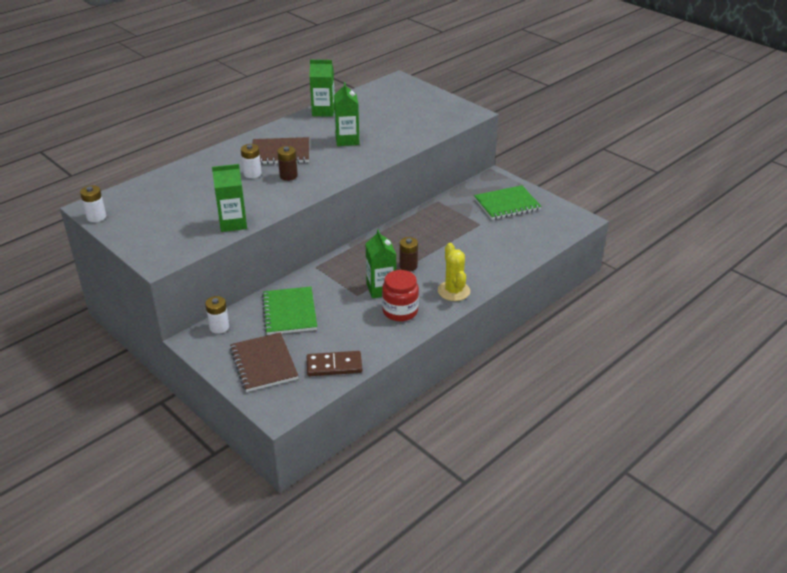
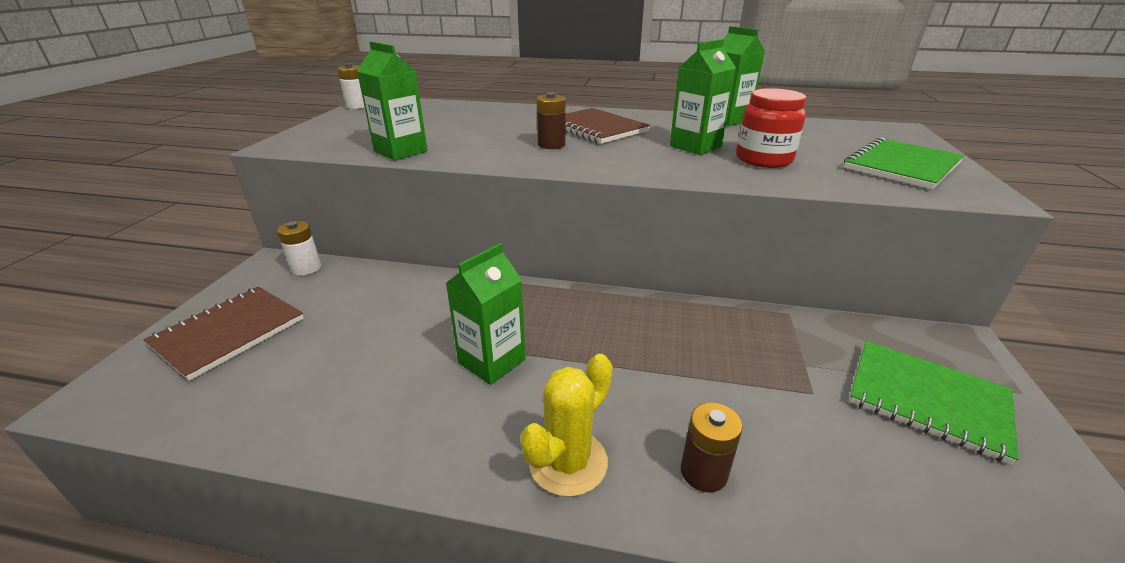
camera: 55 degrees right, 5 degrees down
white battery [241,144,262,178] -> none
green notebook [262,287,317,335] -> green notebook moved to [844,137,964,189]
brown domino [307,351,362,376] -> none
red jar [382,270,419,321] -> red jar moved to [736,88,806,168]
brown battery [400,237,418,272] -> brown battery moved to [681,402,743,493]

